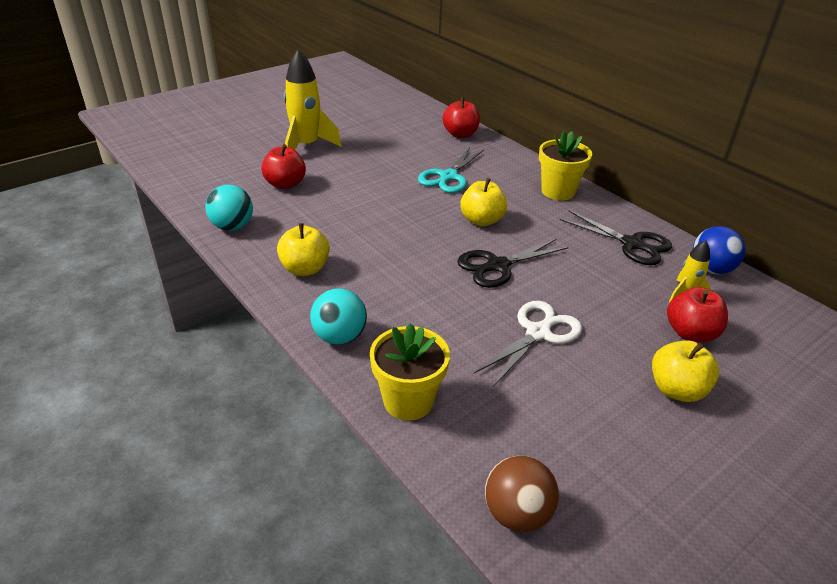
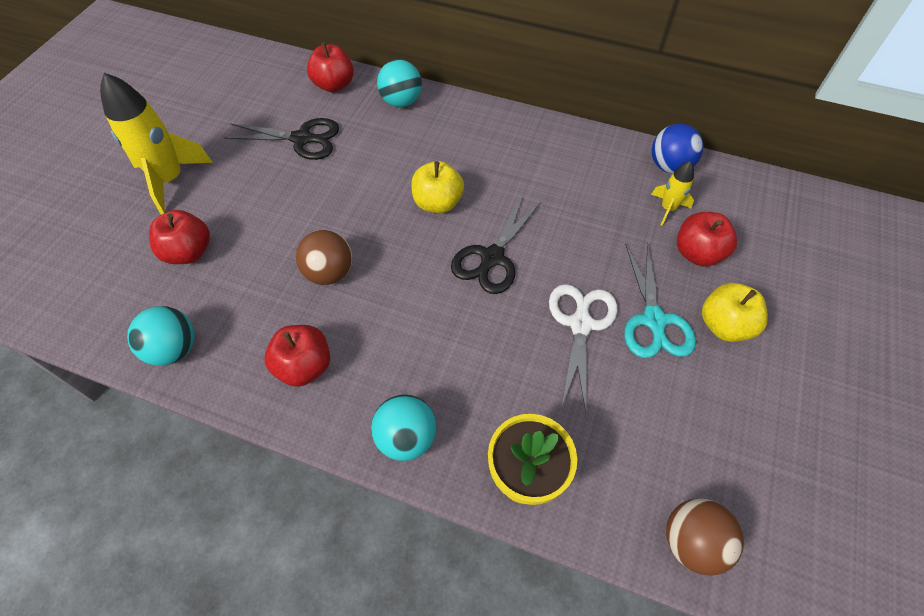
camera: 30 degrees left, 20 degrees up
yellow apple [277,223,330,276] -> red apple [265,325,330,387]
turquoise scissors [418,147,484,193] -> turquoise scissors moved to [624,242,696,358]
yellow flower pot [539,131,592,200] -> none
black scissors [560,211,672,265] -> black scissors moved to [224,118,339,160]
none -> brown ball [296,230,352,285]
none -> turquoise ball [377,59,422,107]

